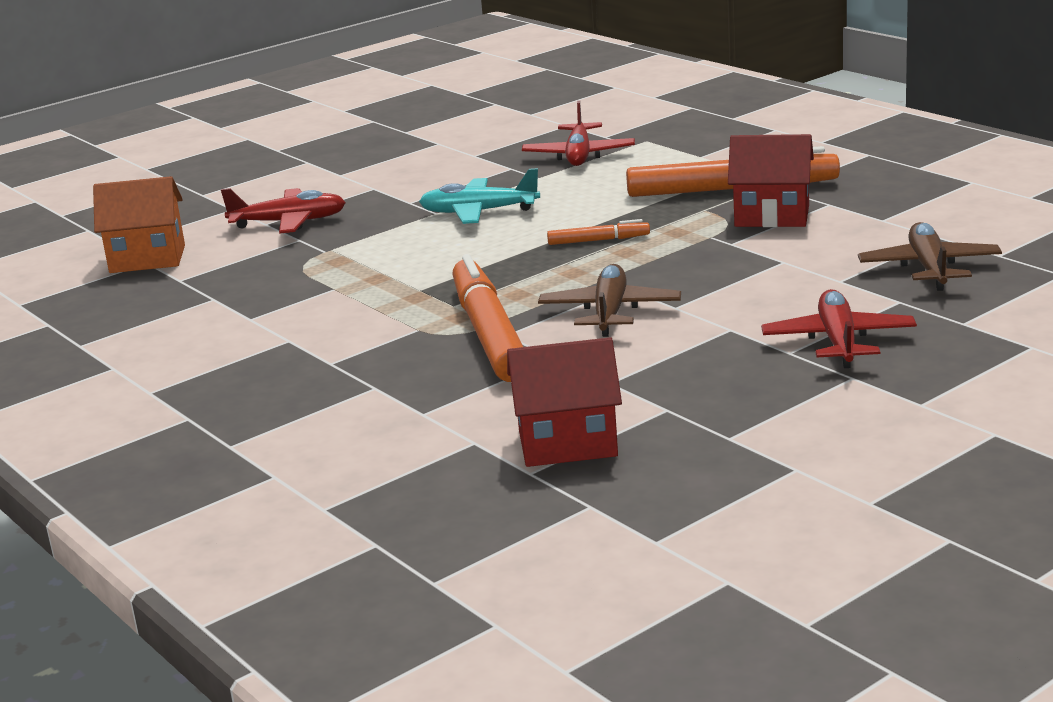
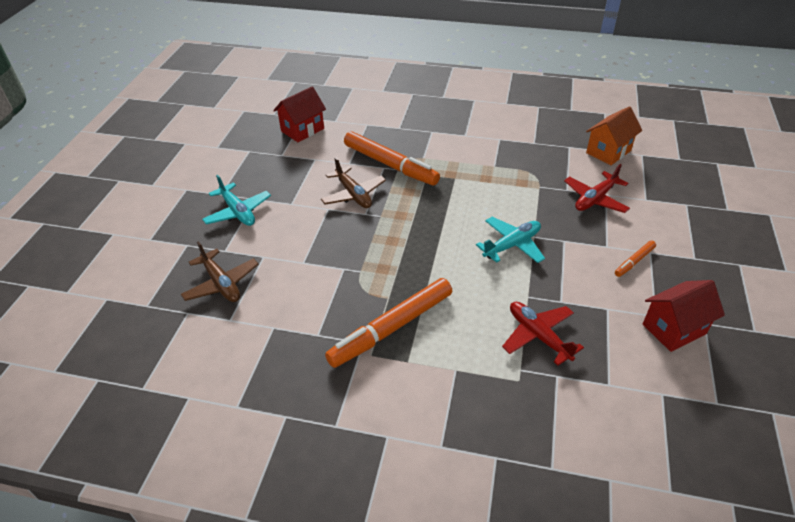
camera: 140 degrees right, 20 degrees up
orange marker [547,219,650,245] -> orange marker moved to [615,241,656,277]
red house [728,134,814,227] -> red house moved to [643,280,725,352]
red plane [761,289,917,368] -> turquoise plane [202,175,271,226]

